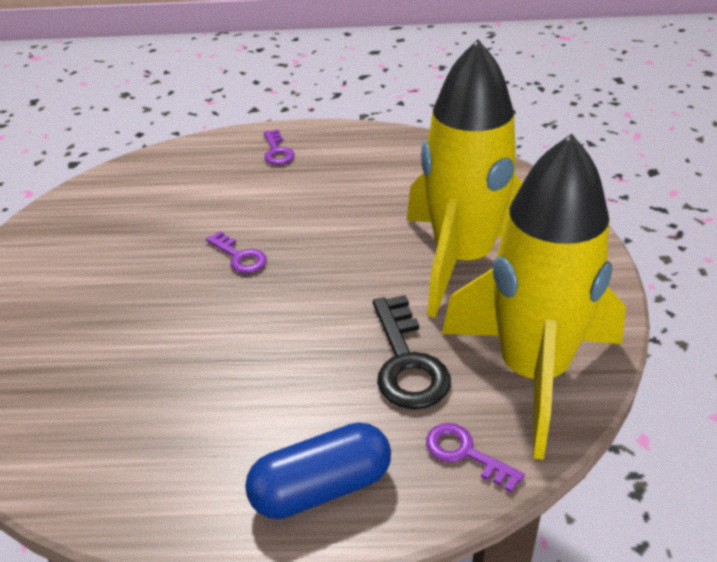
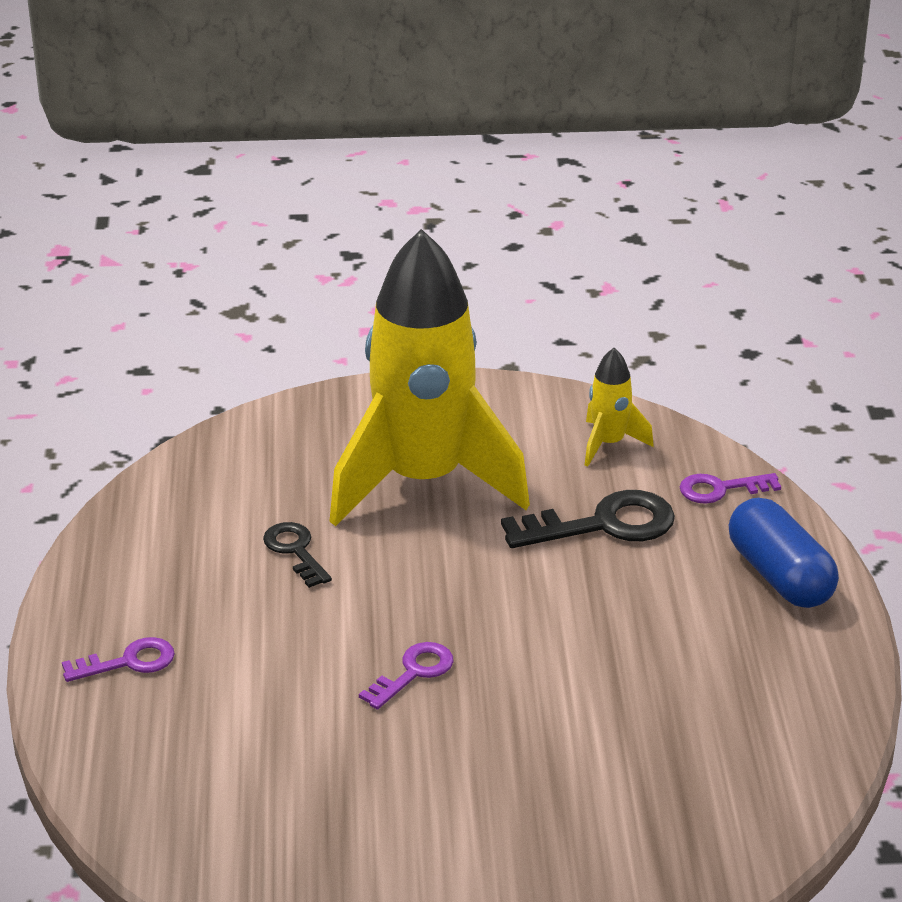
camera: 95 degrees left, 5 degrees down
purple key [426,423,525,493] -> purple key turned 45 degrees clockwise [680,473,781,504]
yellow rocket [442,134,626,460] -> yellow rocket [585,348,654,467], size x0.41
none -> black key [263,522,332,588]

